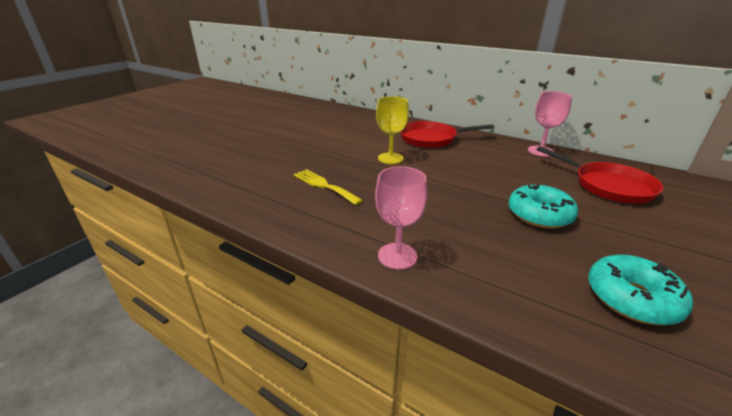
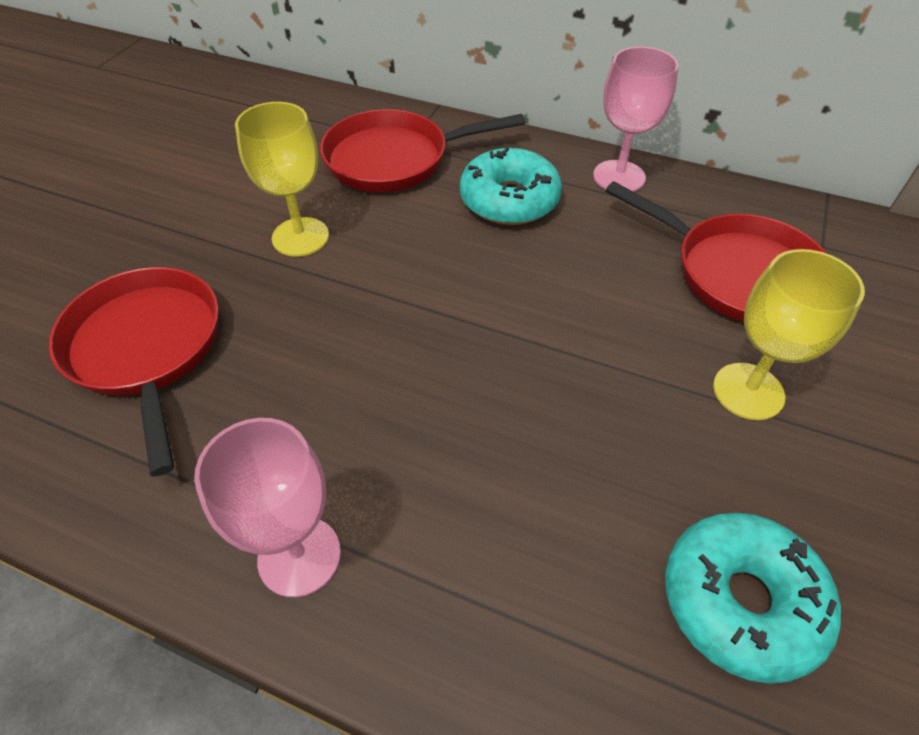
camera: 10 degrees left, 20 degrees up
yellow fork [293,169,363,205] -> red pan [49,267,219,477]
turquoise donut [508,184,578,229] -> turquoise donut moved to [460,147,562,225]
none -> yellow goblet [713,249,865,420]

